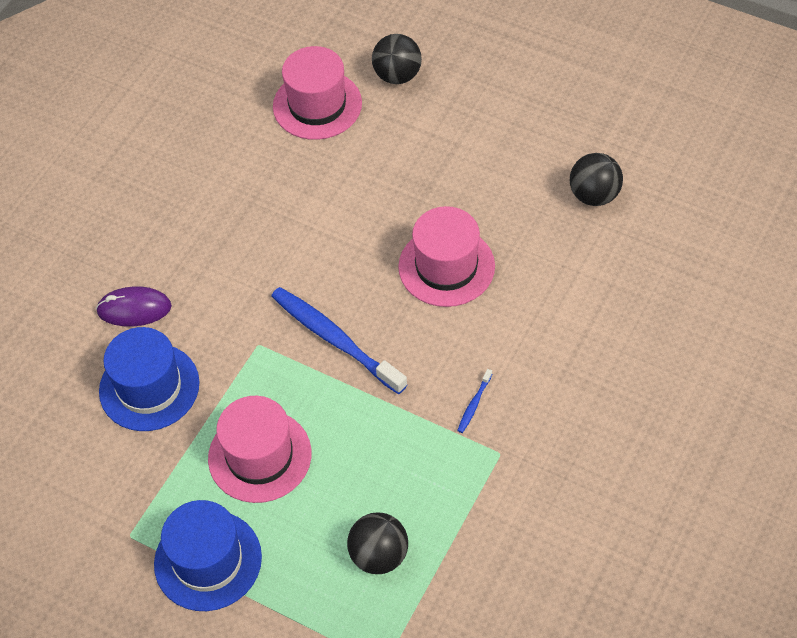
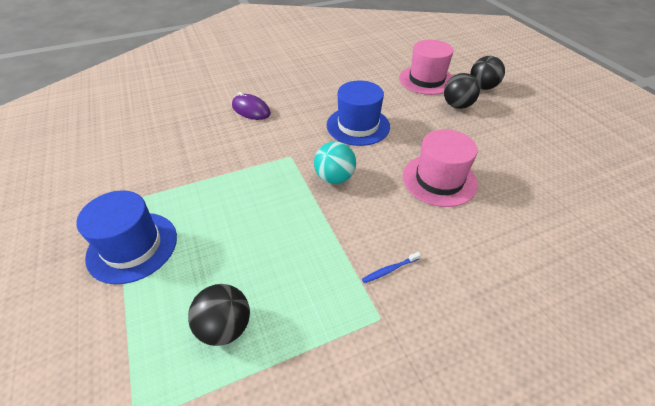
camera: 35 degrees right, 10 degrees down
blue hat [99,327,200,431] -> blue hat moved to [327,80,390,146]
pink hat [208,396,312,503] -> none
blue toothbrush [271,287,408,394] -> turquoise ball [314,142,356,184]
black ball [570,153,623,206] -> black ball moved to [444,73,480,109]

